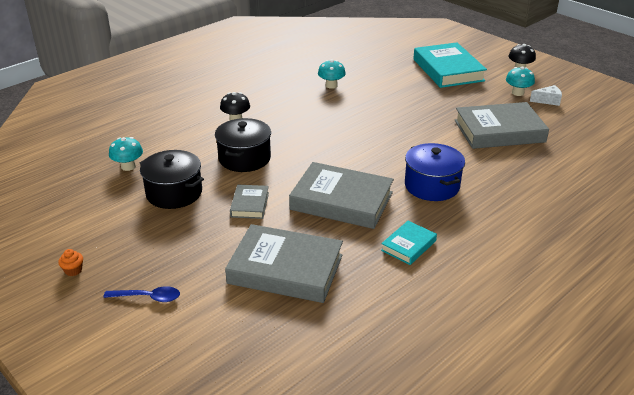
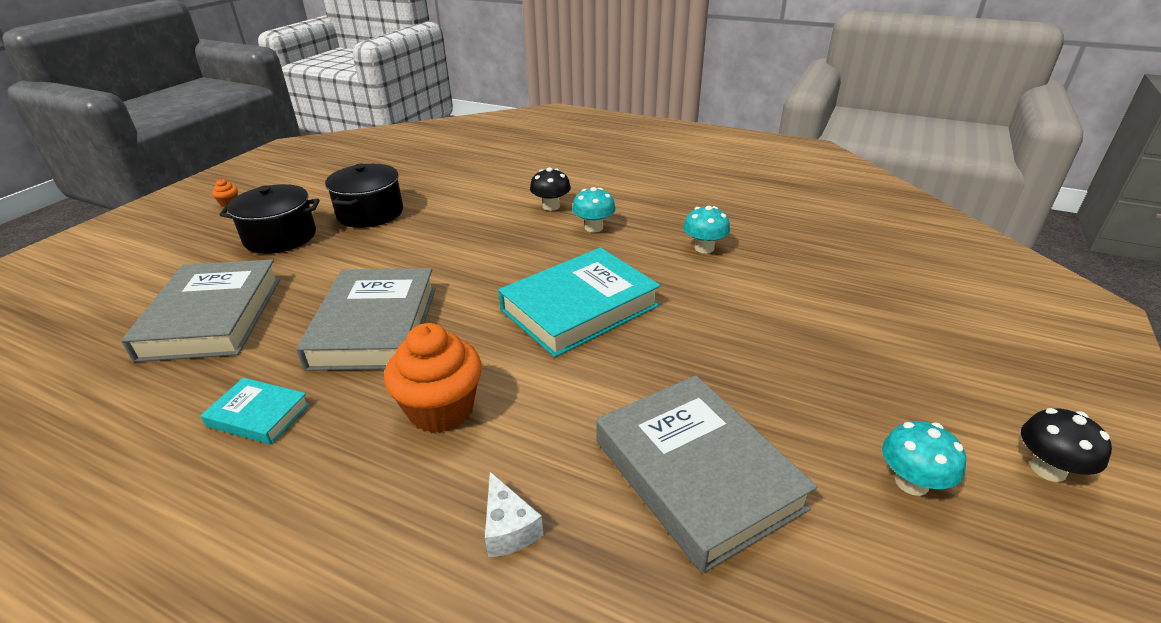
camera: 70 degrees right, 0 degrees up
blue spoon [103,286,180,302] -> none
turquoise mushroom [109,137,143,171] -> turquoise mushroom moved to [572,187,616,233]
black pot [215,118,271,172] -> black pot moved to [220,184,320,254]
grey book [230,185,269,219] -> none
blue pot [405,143,465,201] -> orange cupcake [384,323,482,433]
turquoise book [413,42,487,88] -> turquoise book moved to [498,247,661,357]
white cheese [530,85,562,106] -> white cheese moved to [485,472,543,558]

